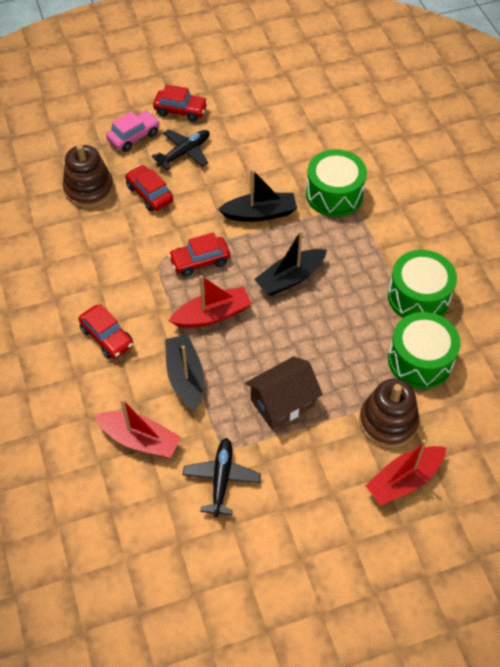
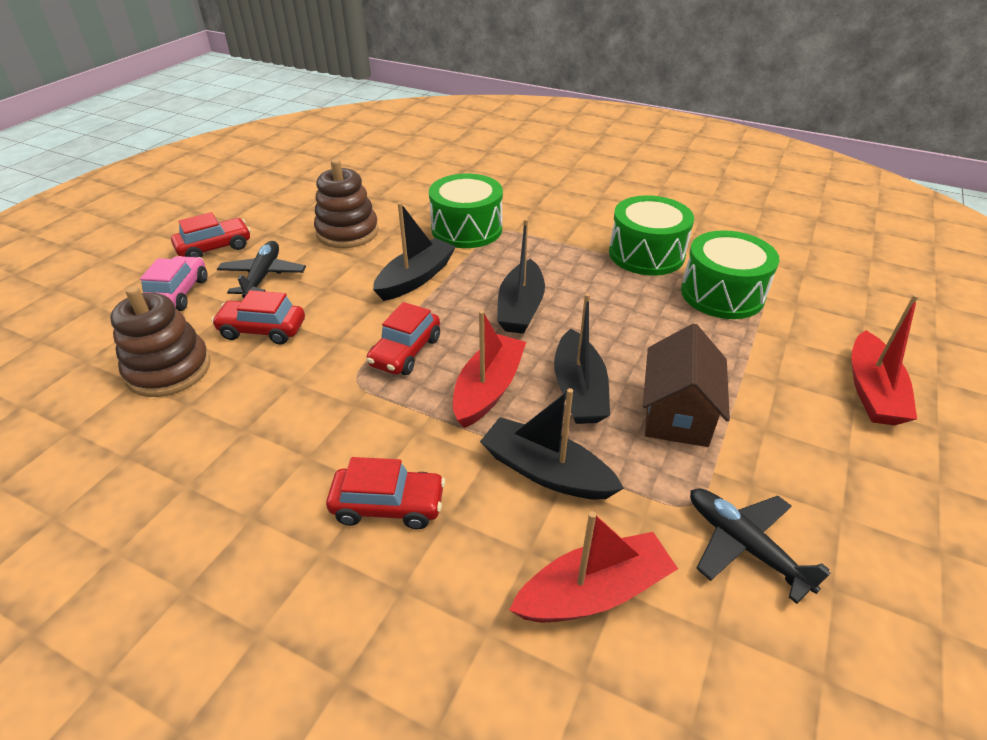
camera: 45 degrees left, 15 degrees down
brown stacking toy [359,379,419,448] -> brown stacking toy moved to [314,159,379,248]
none -> black boat [554,293,610,424]

